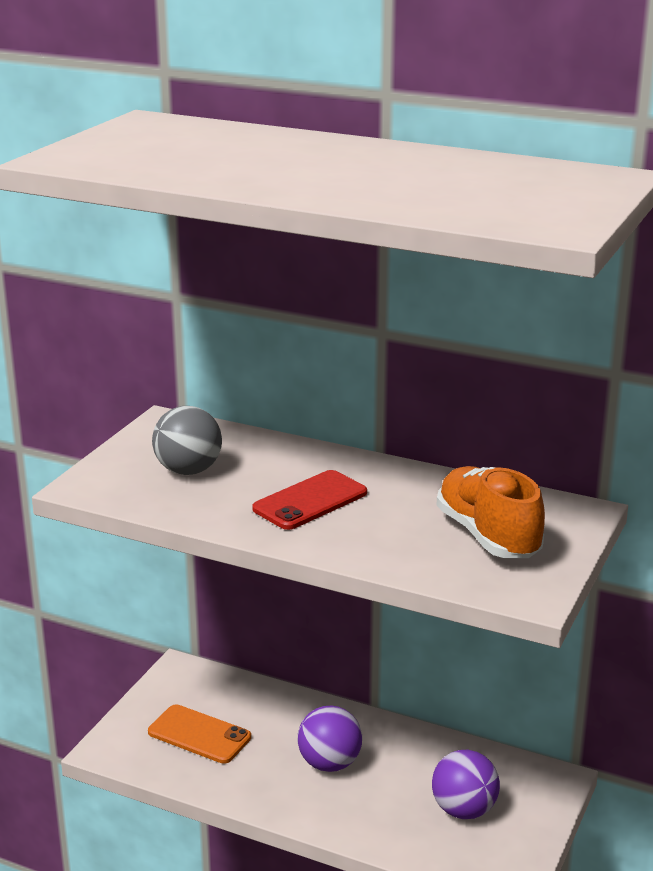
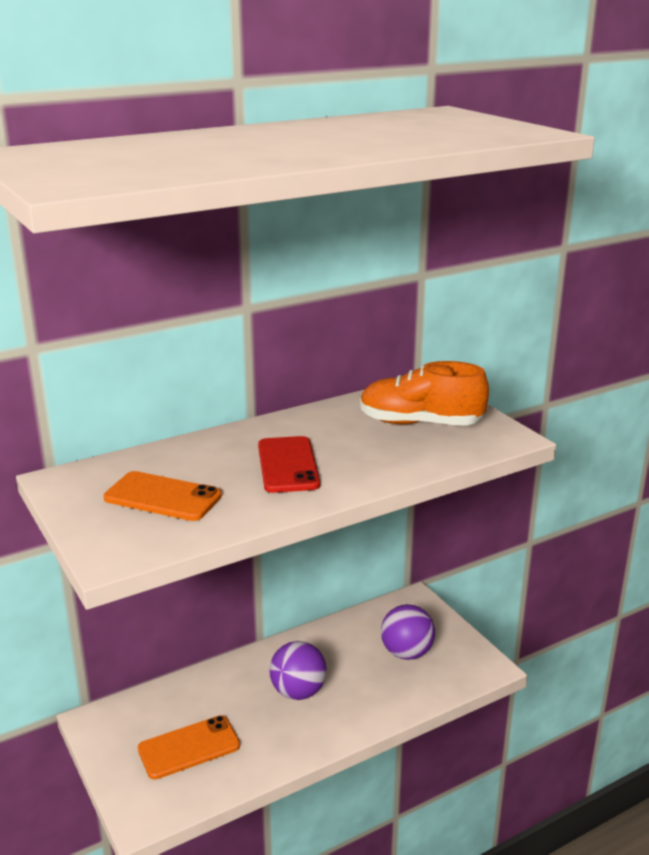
camera: 55 degrees left, 0 degrees up
grey ball [152,406,222,475] -> orange phone [104,471,222,521]

